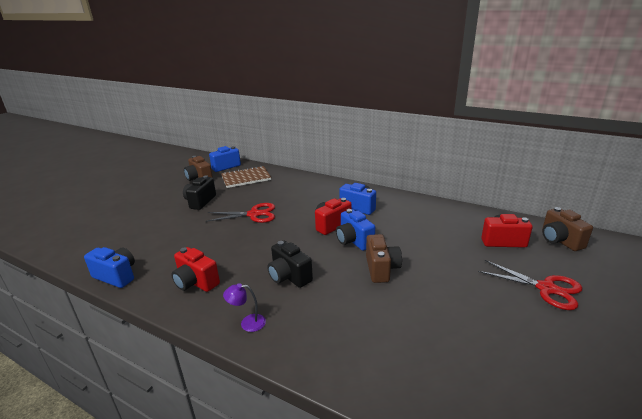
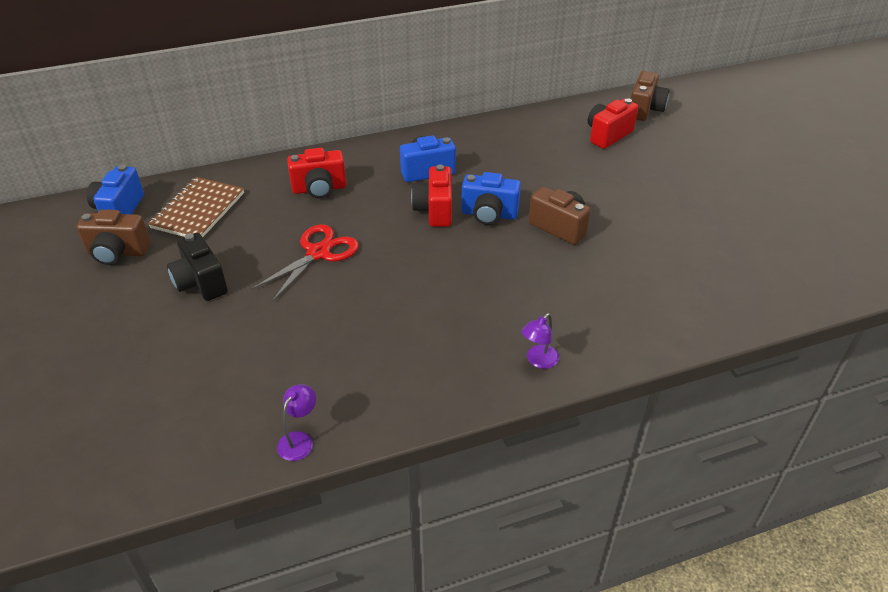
camera: 50 degrees left, 15 degrees up
blue camera [84,247,135,288] -> purple lamp [277,384,316,461]
red camera [171,247,220,292] -> red camera moved to [287,148,346,198]
black camera [267,241,313,288] -> none
red scissors [478,260,582,310] -> none
brown camera [542,207,593,251] -> brown camera turned 90 degrees counterclockwise [631,71,670,121]

